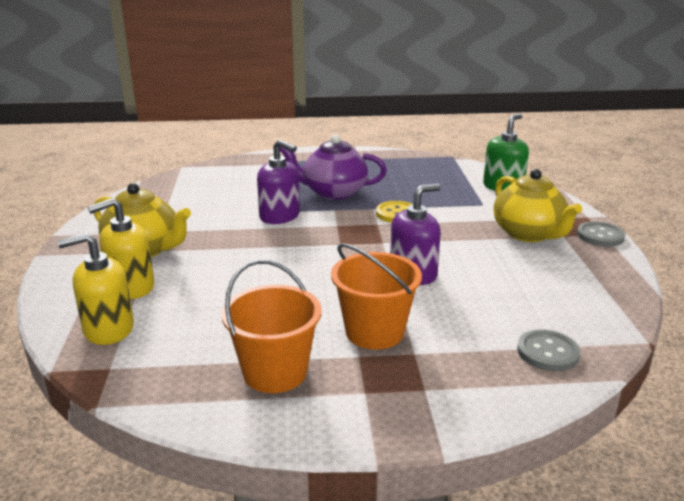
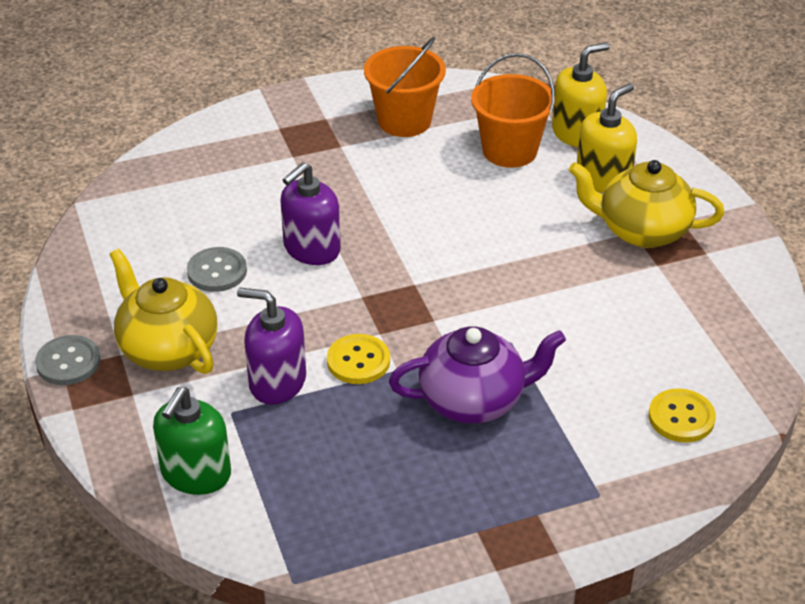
camera: 165 degrees right, 15 degrees up
purple soap dispenser [257,140,300,224] -> purple soap dispenser moved to [237,287,306,404]
orange bucket [331,243,422,350] -> orange bucket moved to [471,53,555,168]
grey button [517,329,580,371] -> grey button moved to [187,247,247,292]
none -> yellow button [649,389,716,443]

